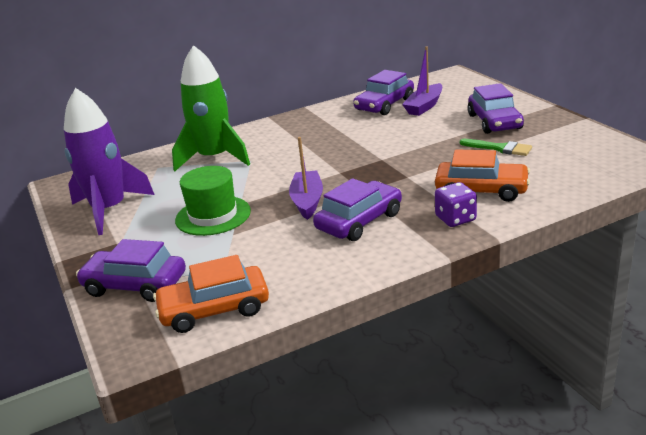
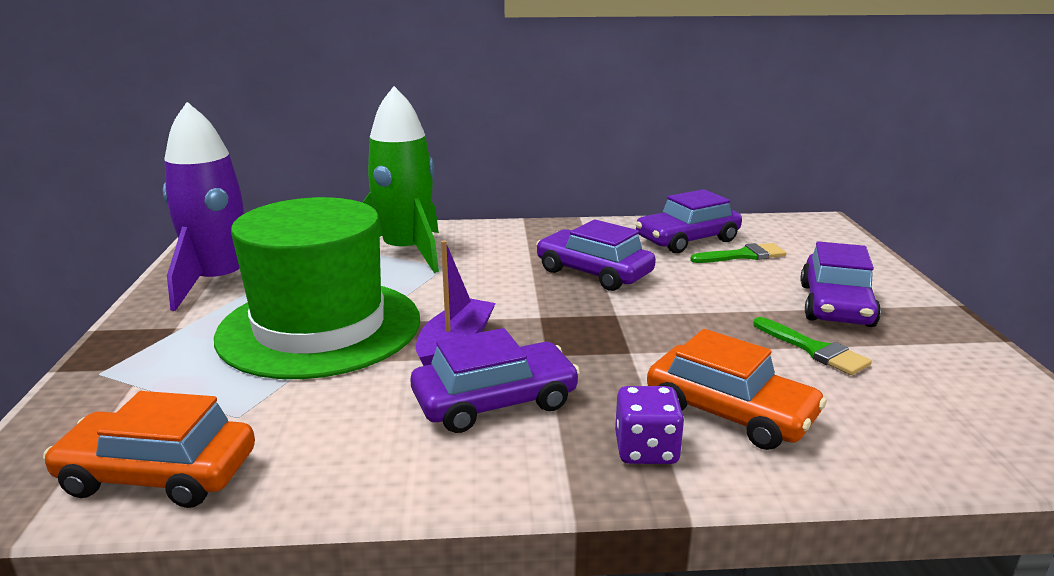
camera: 20 degrees right, 5 degrees down
purple car [76,239,186,302] -> purple car moved to [536,219,656,291]
green hat [175,166,251,236] -> green hat [214,197,420,379], size x1.75
purple boat [402,46,442,116] -> green brush [690,243,786,263]

